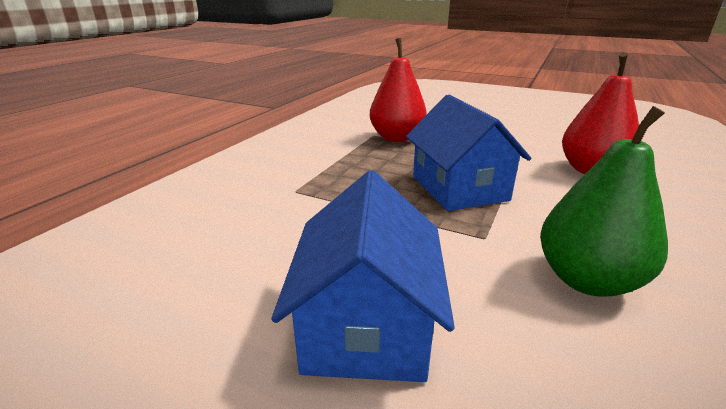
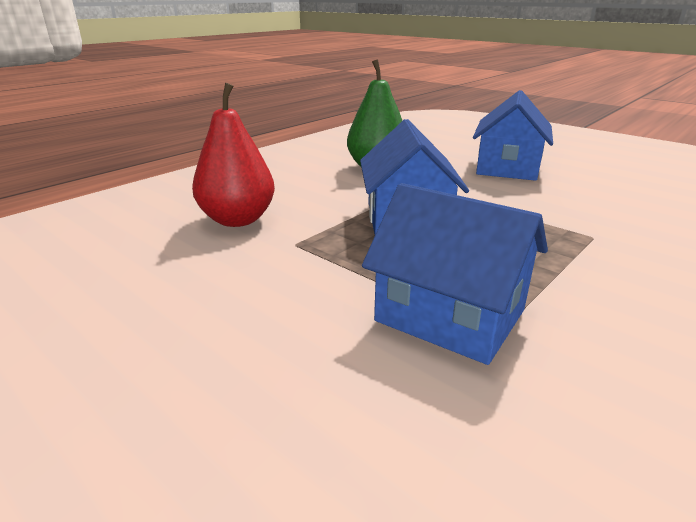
camera: 165 degrees left, 0 degrees up
red pear [370,38,427,142] -> blue house [362,183,548,365]

